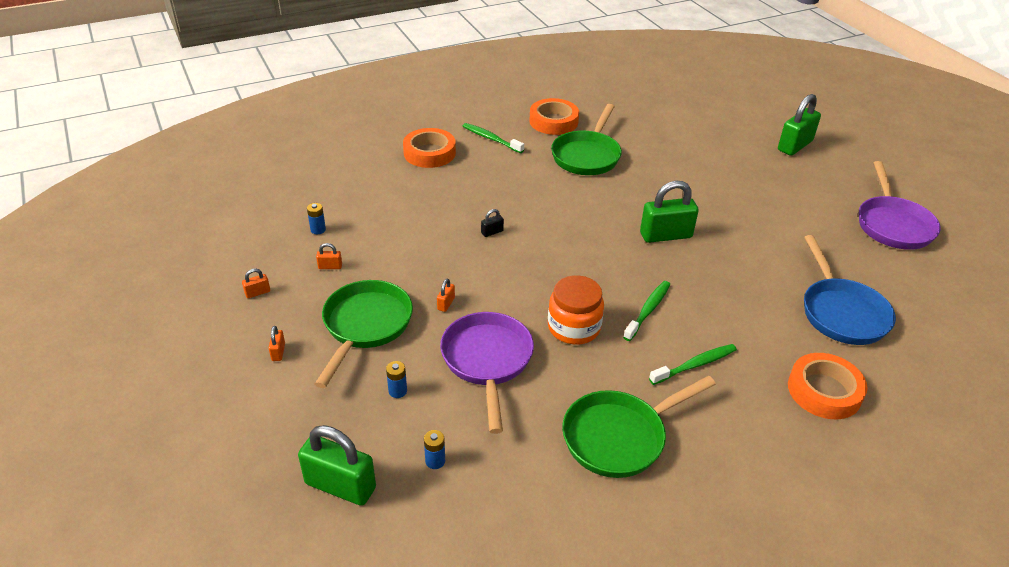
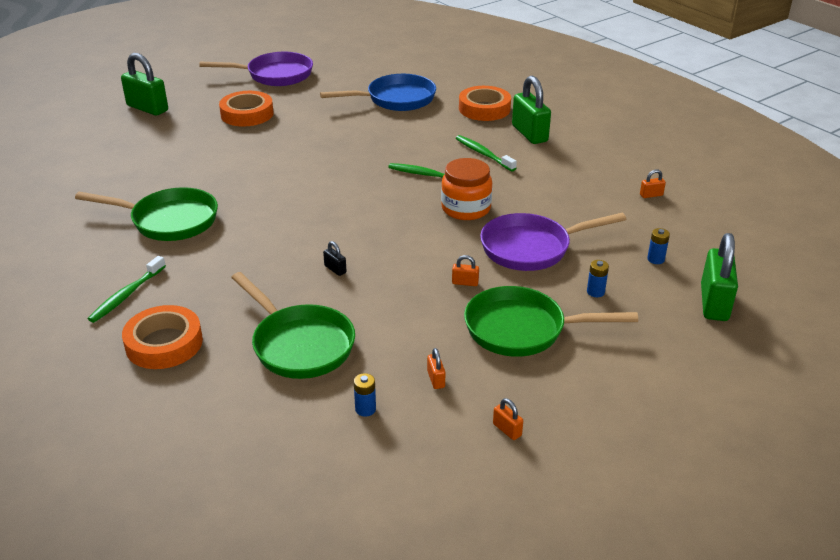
camera: 100 degrees left, 5 degrees down
orange padlock [269,326,285,361] -> orange padlock moved to [640,170,666,198]
orange tape [529,98,579,135] -> orange tape moved to [219,91,274,126]
green pan [562,376,716,478] -> green pan moved to [231,272,355,379]
green padlock [640,181,699,243] -> green padlock moved to [512,76,551,144]

